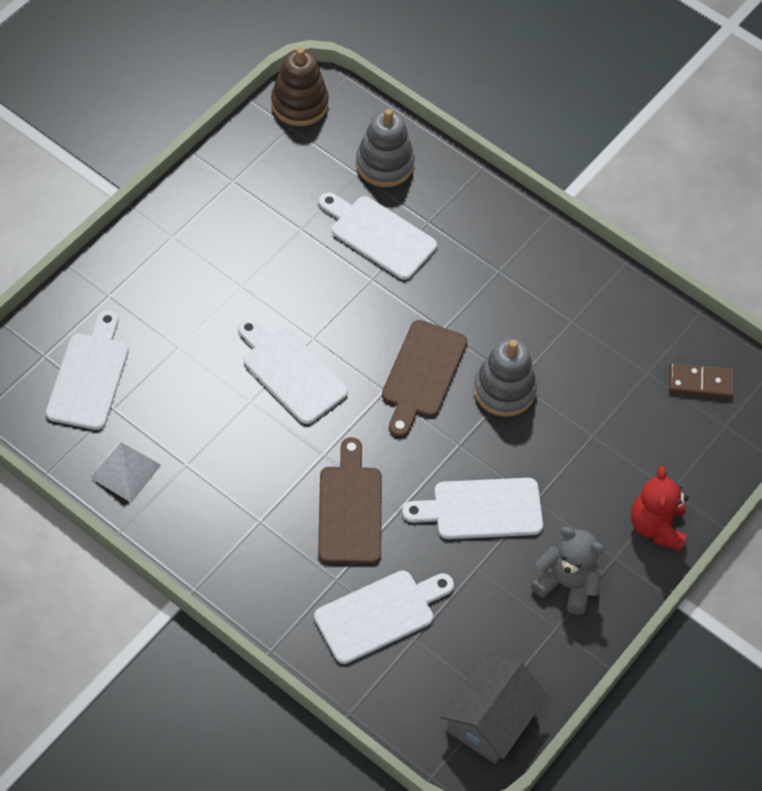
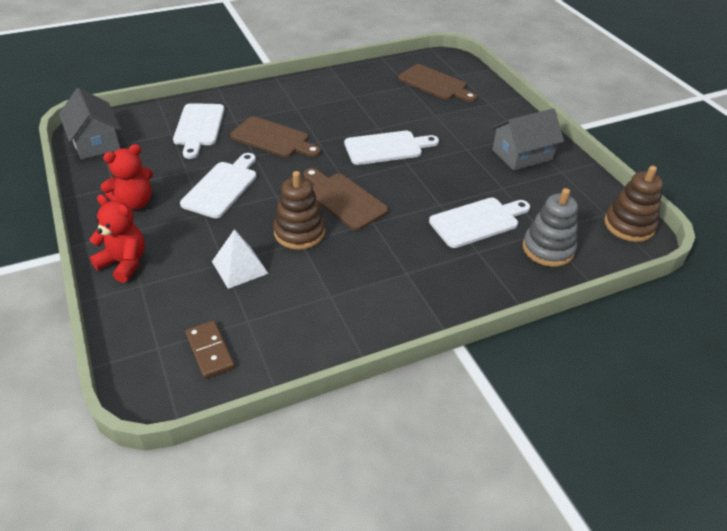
camera: 120 degrees right, 15 degrees down
white cutting board [46,310,129,430] -> brown cutting board [398,64,477,102]
white pyramid [90,440,161,503] -> white pyramid moved to [212,229,269,289]
grey stacking toy [474,338,537,417] -> brown stacking toy [273,171,325,250]
grey teddy bear [531,527,605,615] -> red teddy bear [101,144,153,210]
brown domino [669,362,734,399] -> brown domino turned 60 degrees counterclockwise [185,320,235,379]
none -> grey house [491,108,564,171]

